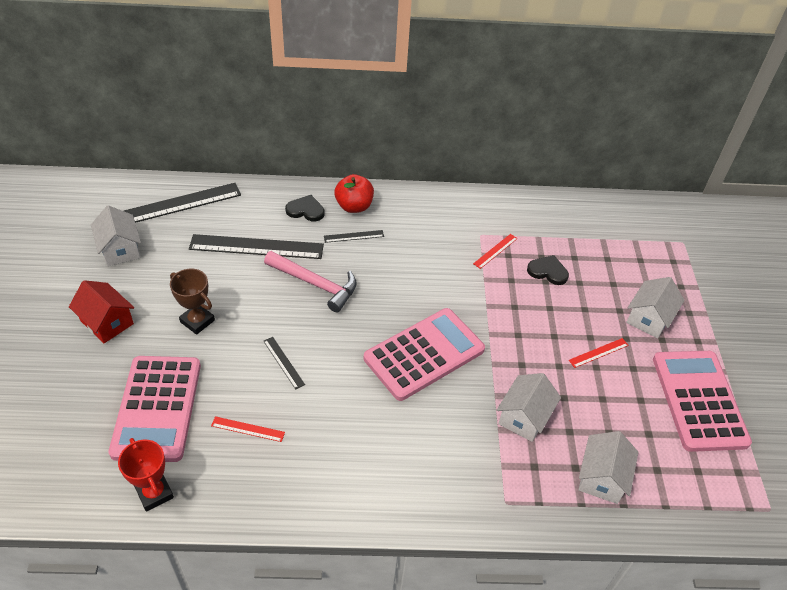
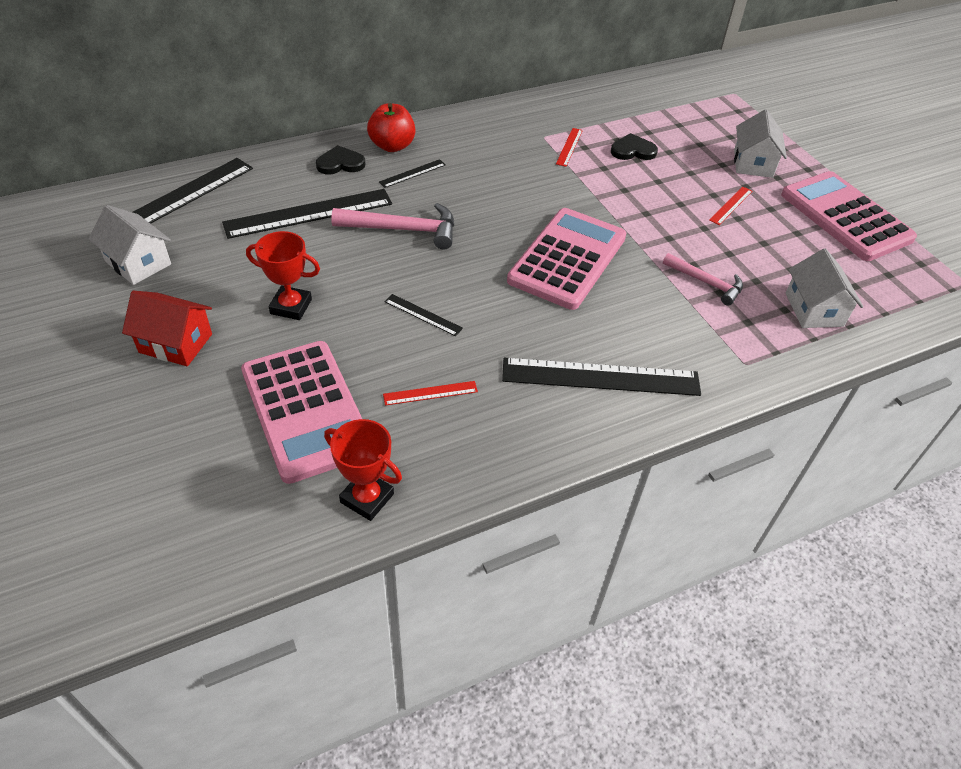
camera: 25 degrees left, 0 degrees up
brown trophy [170,268,215,335] -> red trophy [246,231,320,320]
white house [497,373,561,442] -> pink hammer [663,253,743,306]
none -> black ruler [502,358,701,396]

